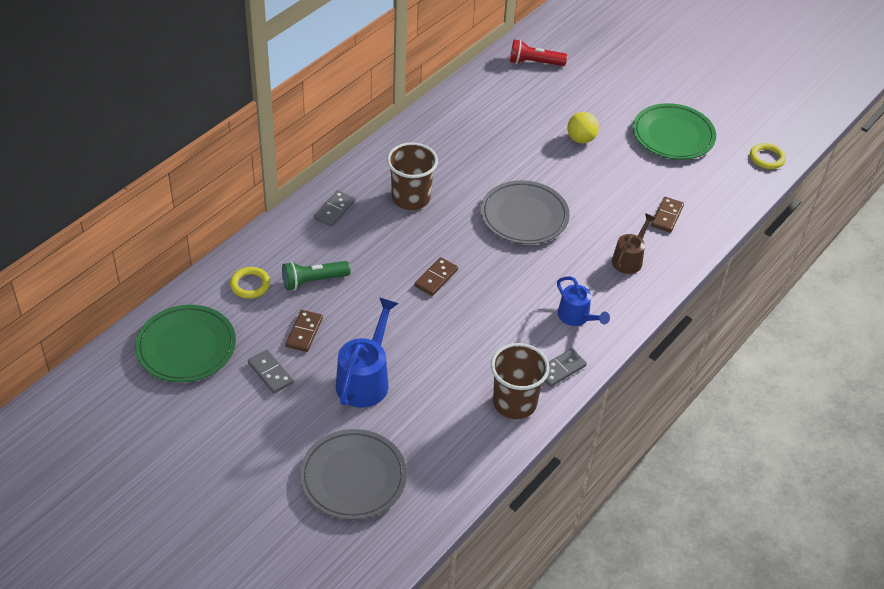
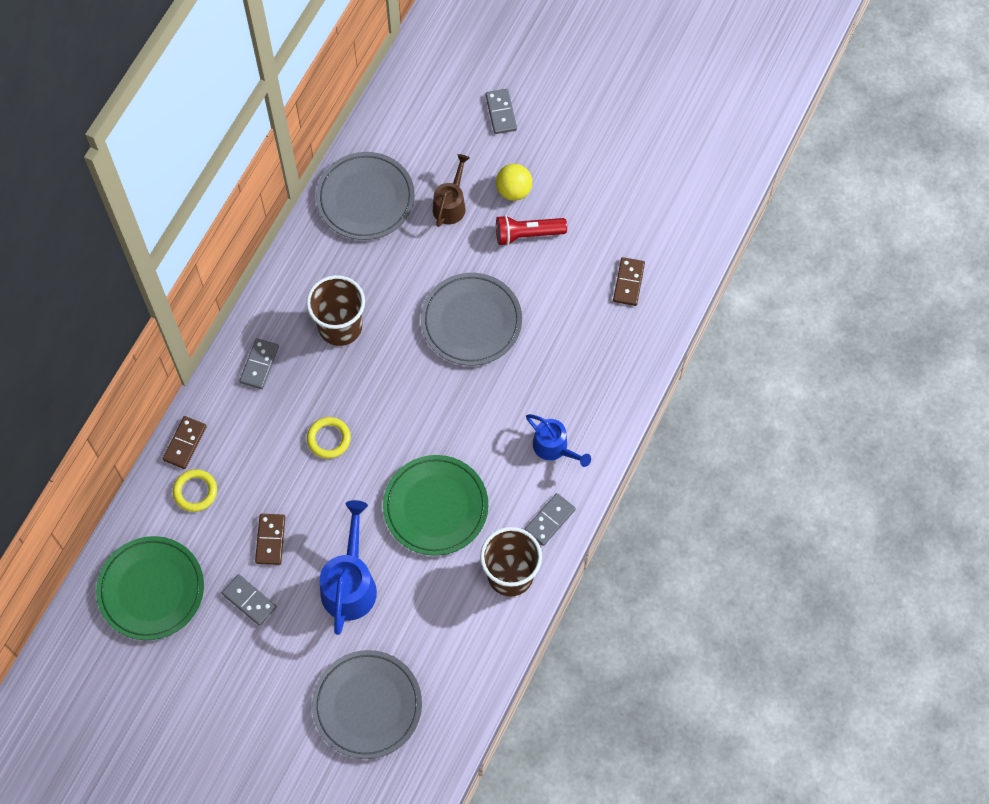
camera: 10 degrees left, 20 degrees up
green flashlight [282,261,351,290] -> none
brown domino [414,257,458,296] -> brown domino moved to [162,416,207,469]
red flashlight [510,39,567,66] -> red flashlight moved to [496,215,567,246]
brown watering can [612,213,656,274] -> brown watering can moved to [433,154,470,227]
green plate [633,103,716,160] -> green plate moved to [383,455,488,556]
yellow ring [750,143,786,169] -> yellow ring moved to [307,417,351,459]
none -> grey plate [316,152,415,240]
none -> grey domino [485,89,517,134]

